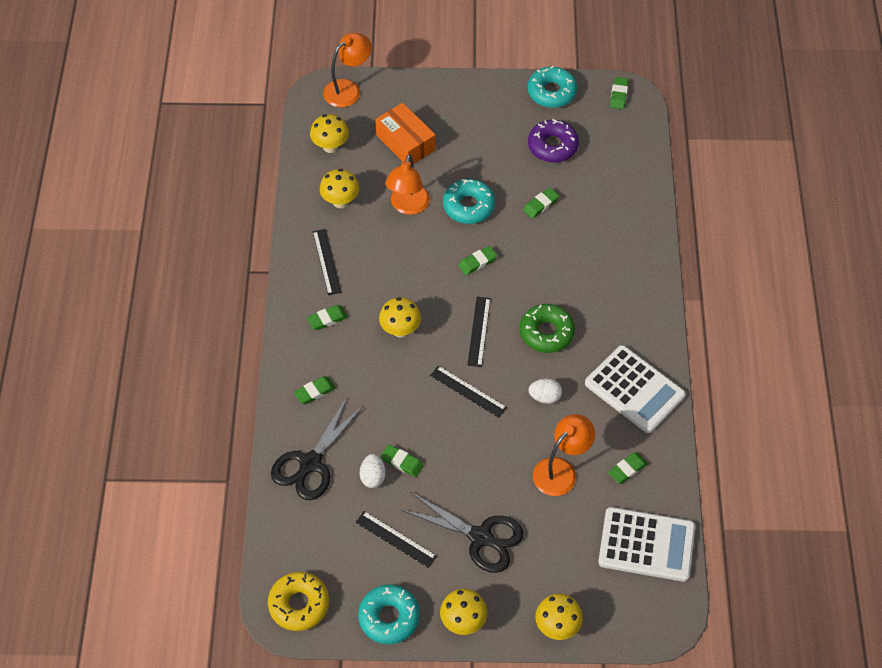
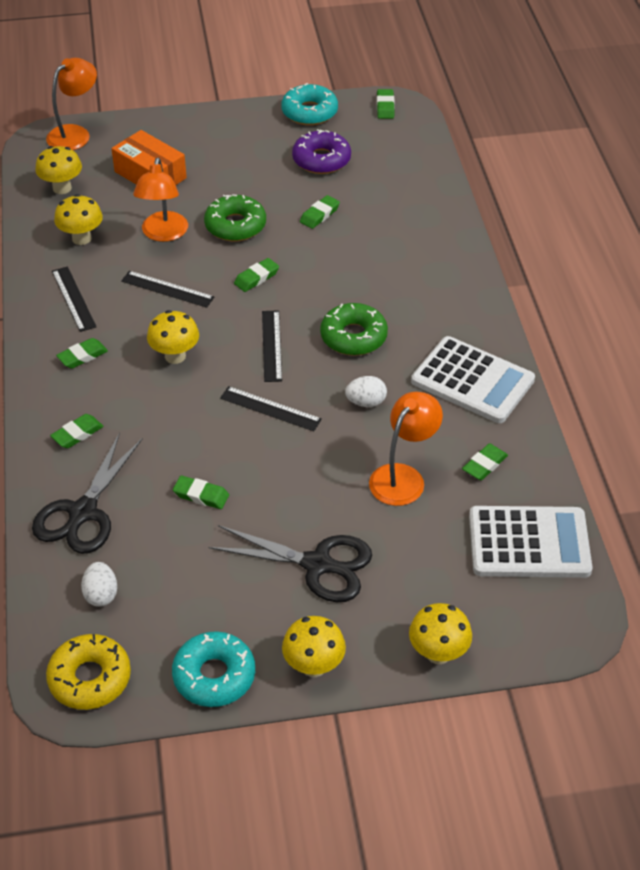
camera: 10 degrees left, 10 degrees down
black ruler [355,511,437,568] -> black ruler moved to [121,271,214,308]
white egg [360,454,386,488] -> white egg moved to [81,562,117,607]
turquoise donut [443,179,495,224] -> green donut [204,194,266,241]

